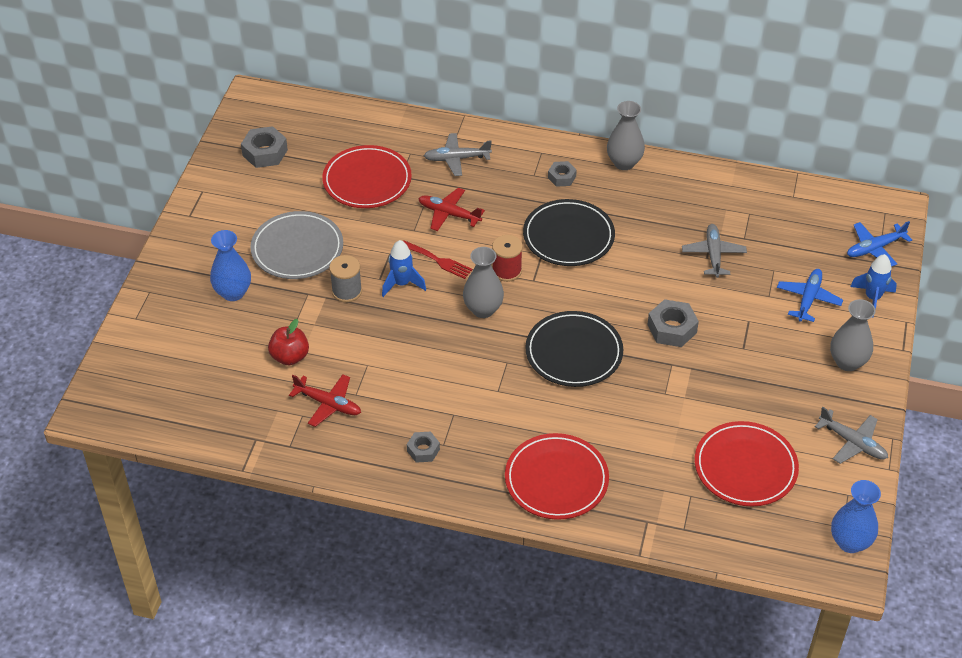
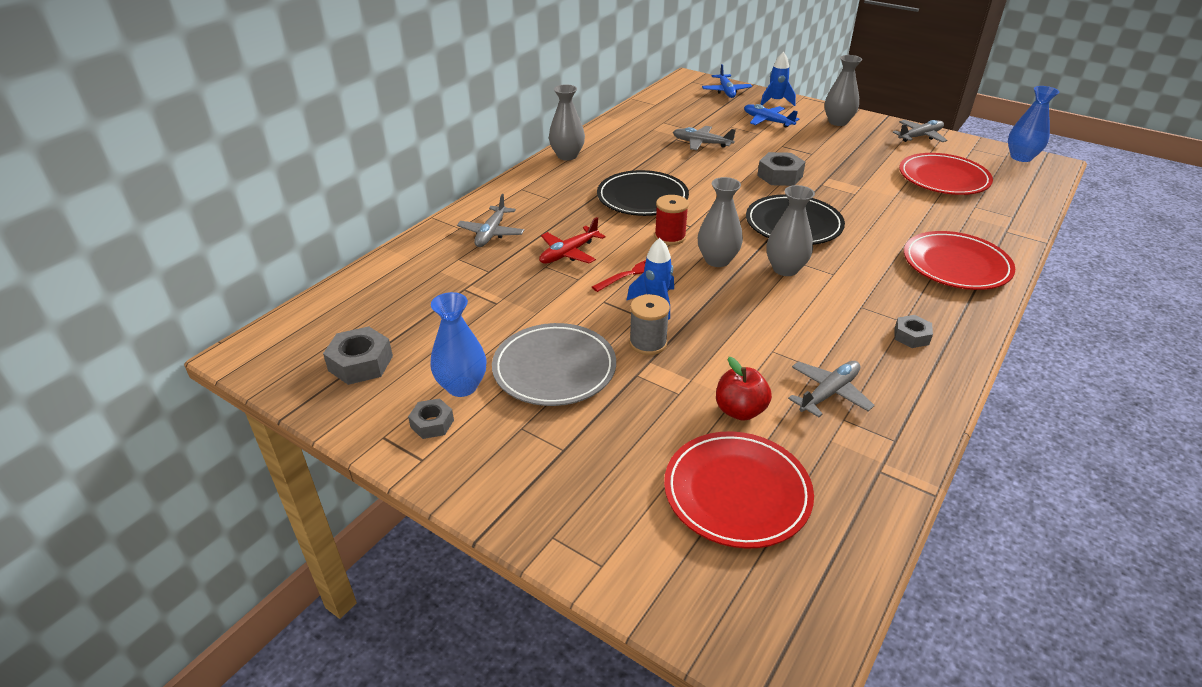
camera: 70 degrees left, 10 degrees down
blue vase [210,230,251,301] -> blue vase moved to [430,292,487,397]
red plane [289,374,361,427] -> grey plane [788,361,875,417]
red plate [322,145,412,208] -> red plate moved to [664,431,814,549]
grey nut [548,161,577,187] -> grey nut moved to [408,398,454,439]
none -> grey vase [766,185,815,276]

